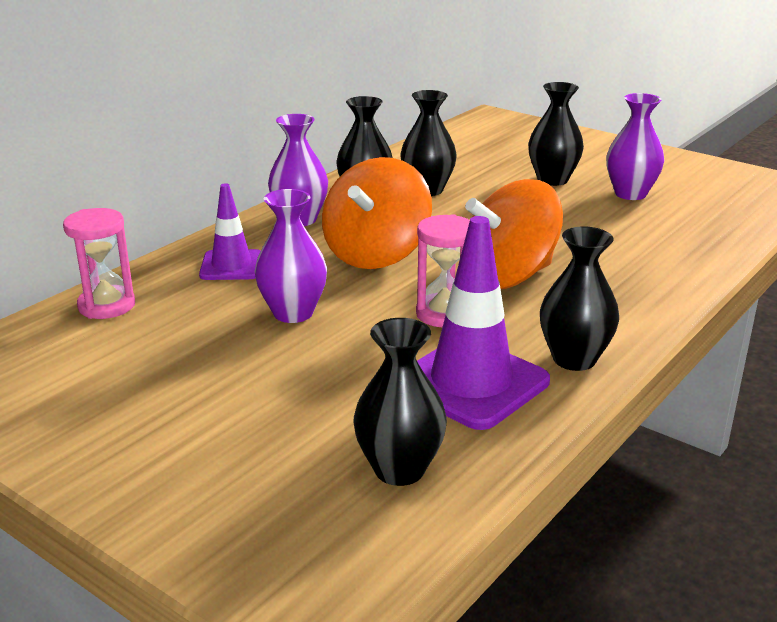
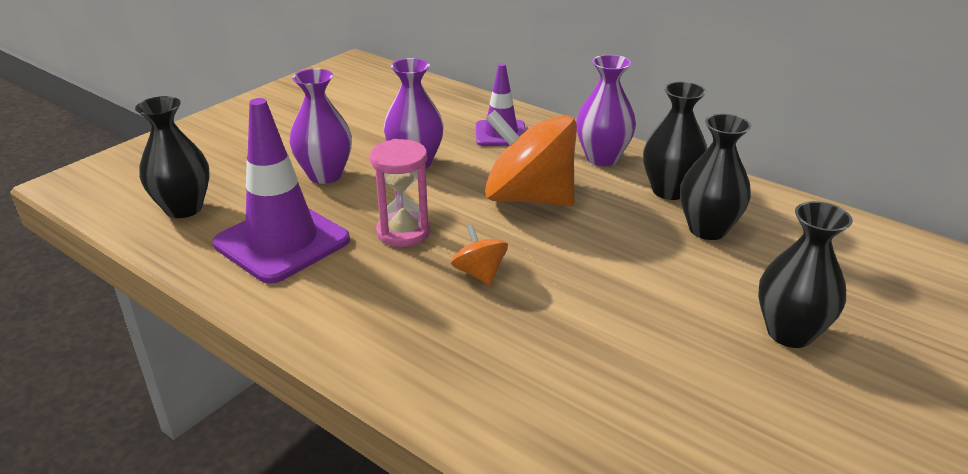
camera: 90 degrees right, 5 degrees up
pink hourglass [63,208,135,319] -> none
orange spinning top [465,179,563,289] -> orange spinning top [451,225,508,285], size x0.45
black vase [540,227,619,371] -> none
purple vase [606,93,664,200] -> purple vase moved to [289,68,352,184]

